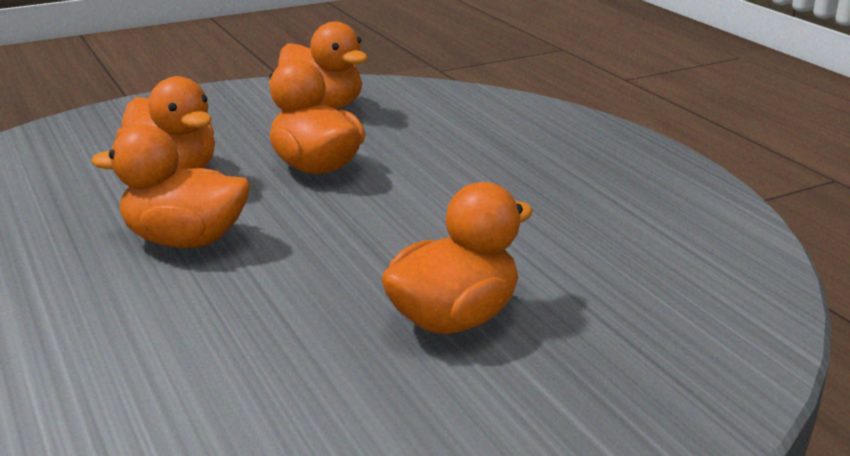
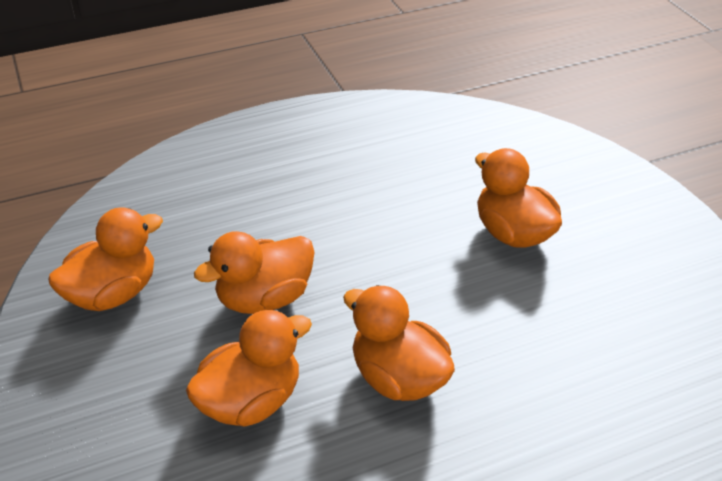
camera: 85 degrees left, 15 degrees up
orange duck [91,124,250,248] -> orange duck turned 120 degrees clockwise [343,285,455,401]

